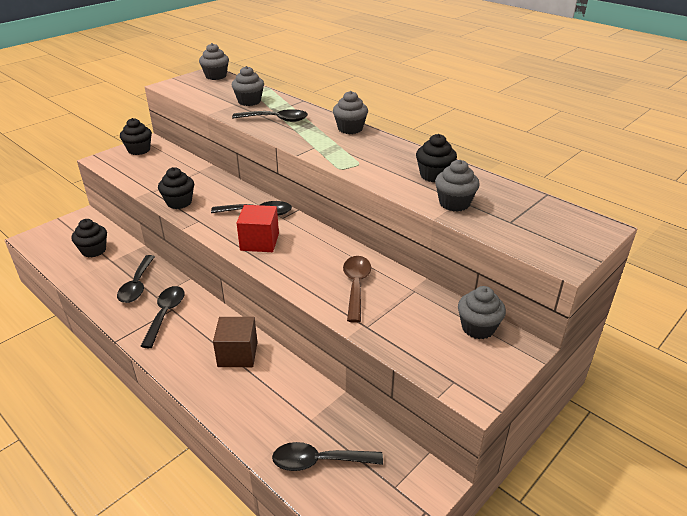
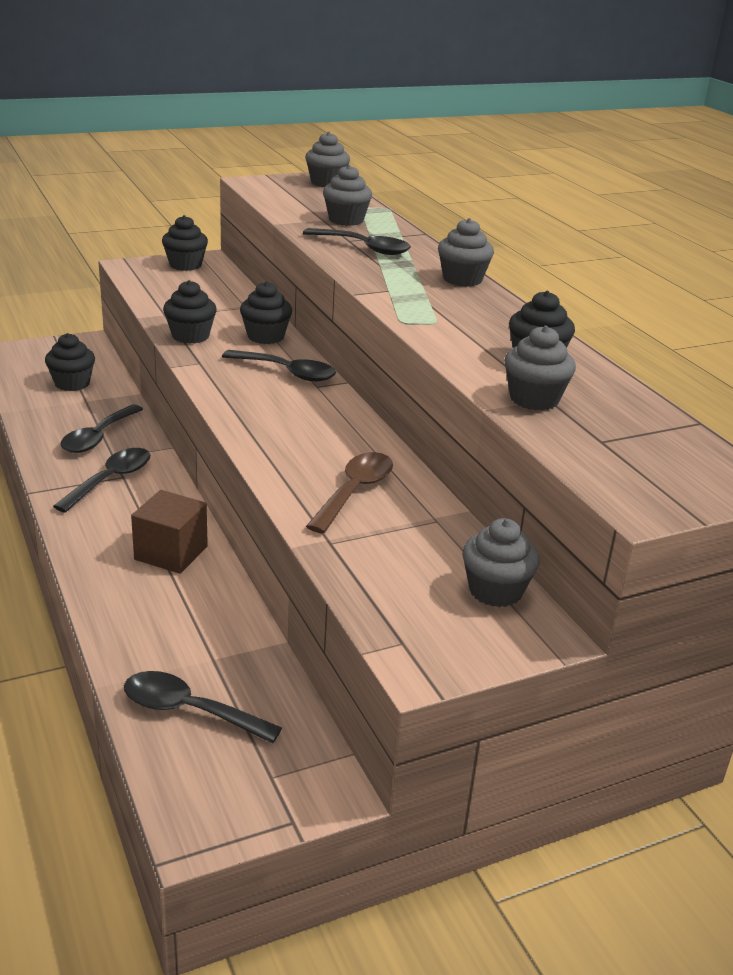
camera: 20 degrees right, 5 degrees down
red cube [237,205,279,252] -> none
none -> black cupcake [240,281,292,344]

